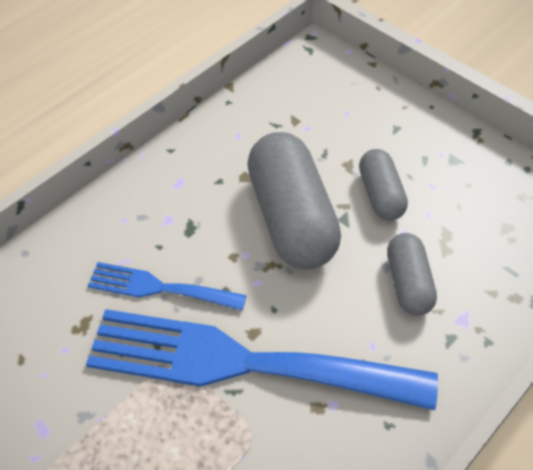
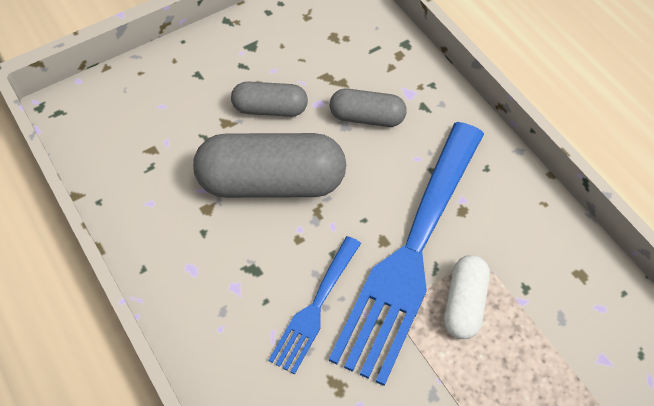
camera: 75 degrees left, 5 degrees up
none -> white capsule [444,255,490,339]

